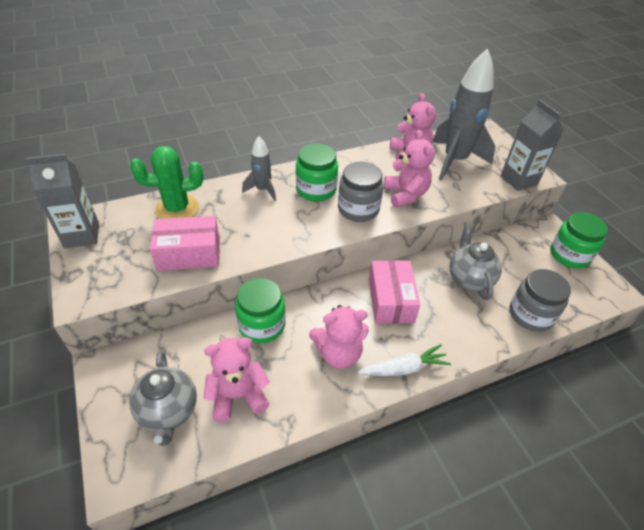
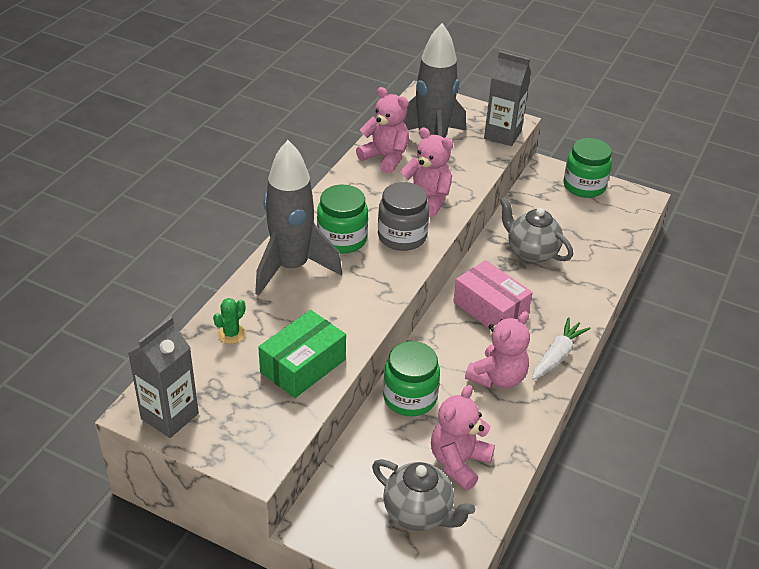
camera: 40 degrees left, 5 degrees down
green cactus [130,146,203,219] -> green cactus [213,298,246,344], size x0.51
pink box [150,216,220,271] -> green box [258,310,346,398]
grey rocket [242,136,276,201] -> grey rocket [255,140,342,296], size x1.95
grey jar [510,269,571,332] -> none

